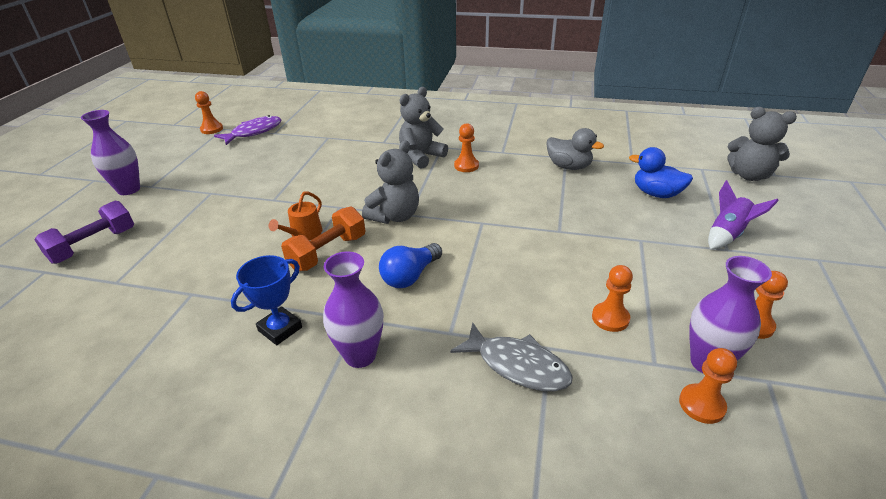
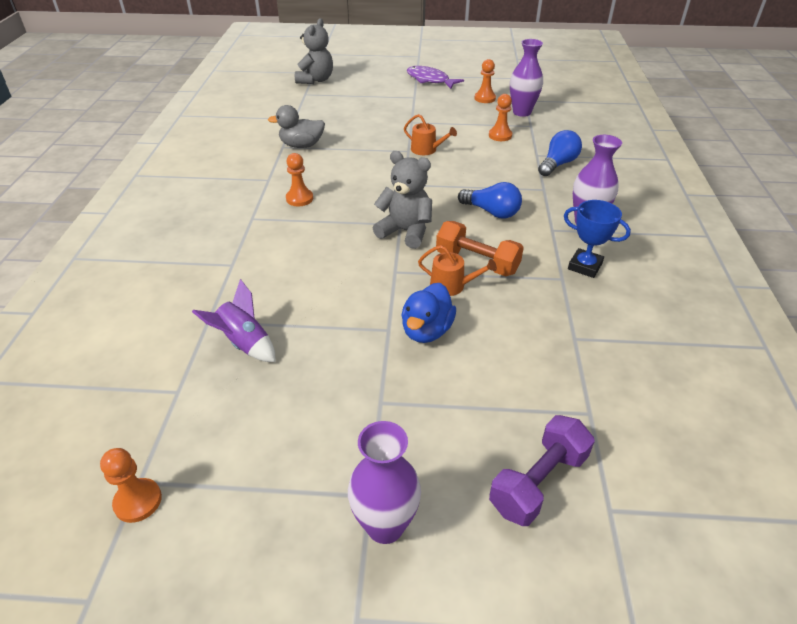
camera: 100 degrees left, 5 degrees up
purple dumbbell [34,201,134,264] -> purple dumbbell turned 75 degrees counterclockwise [489,415,595,526]
purple fish [214,115,281,145] -> purple fish moved to [407,66,464,89]
grey teddy bear [399,87,448,169] -> none
grey fish [450,322,573,391] -> blue light bulb [538,130,582,176]
grey duck [546,128,604,170] -> grey duck turned 120 degrees counterclockwise [268,105,325,148]
blue duck [629,147,693,198] -> blue duck moved to [401,283,456,343]
orange pawn [679,348,737,424] -> none
purple rocket [708,180,779,249] -> purple rocket moved to [192,279,275,362]
none -> orange watering can [404,114,457,155]

